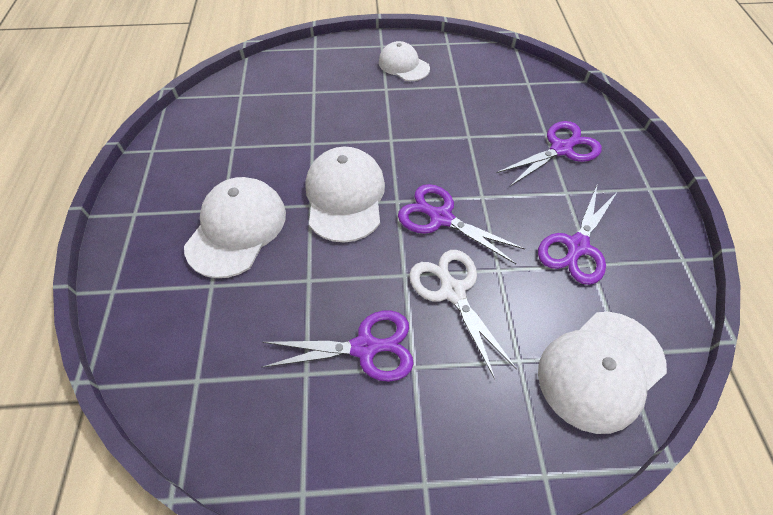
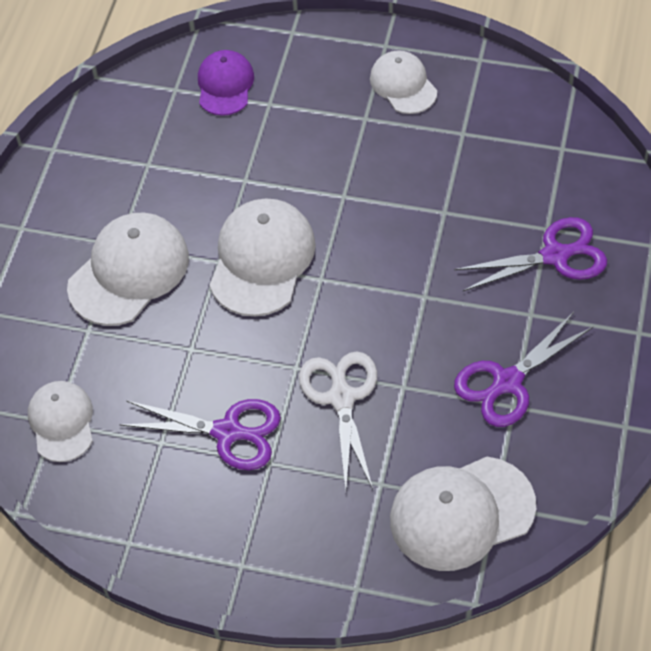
camera: 20 degrees right, 0 degrees up
purple scissors [398,184,525,264] -> none
none -> white cap [28,381,93,462]
none -> purple cap [198,50,254,116]

